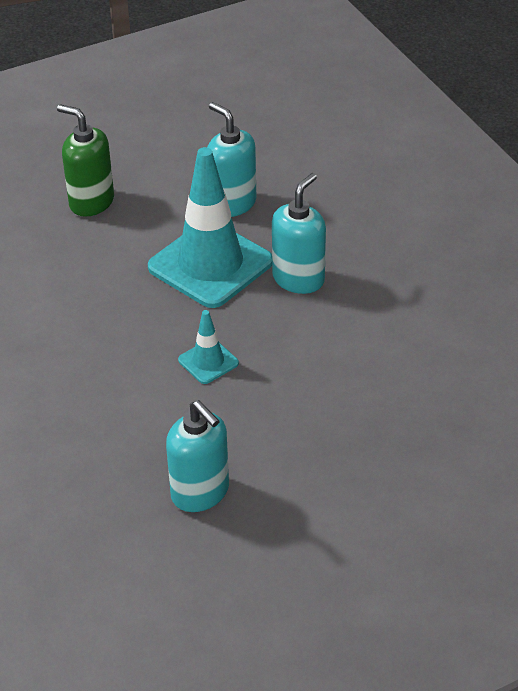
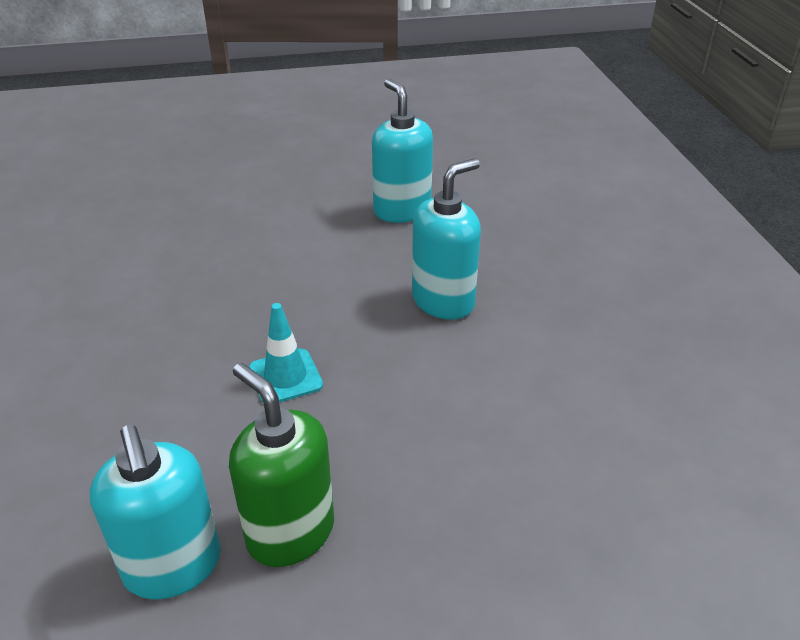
camera: 15 degrees right, 5 degrees down
green soap dispenser [57,104,114,217] -> green soap dispenser moved to [229,363,334,567]
turquoise traffic cone [148,147,272,308] -> none

